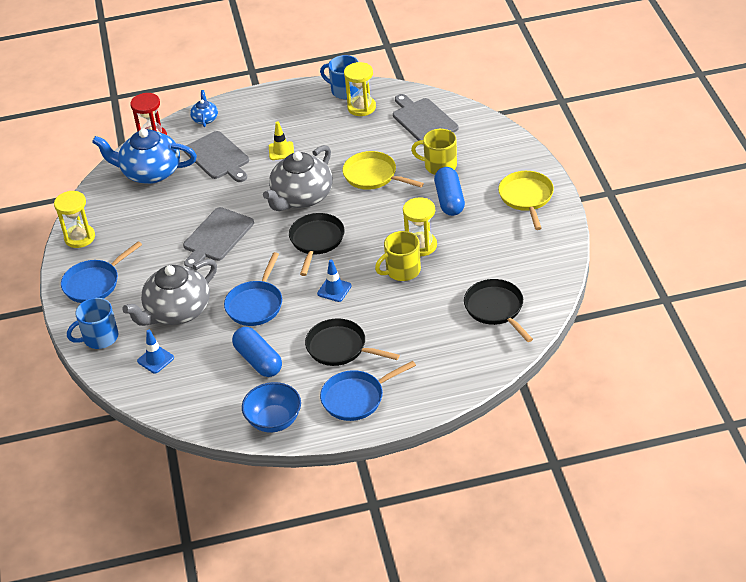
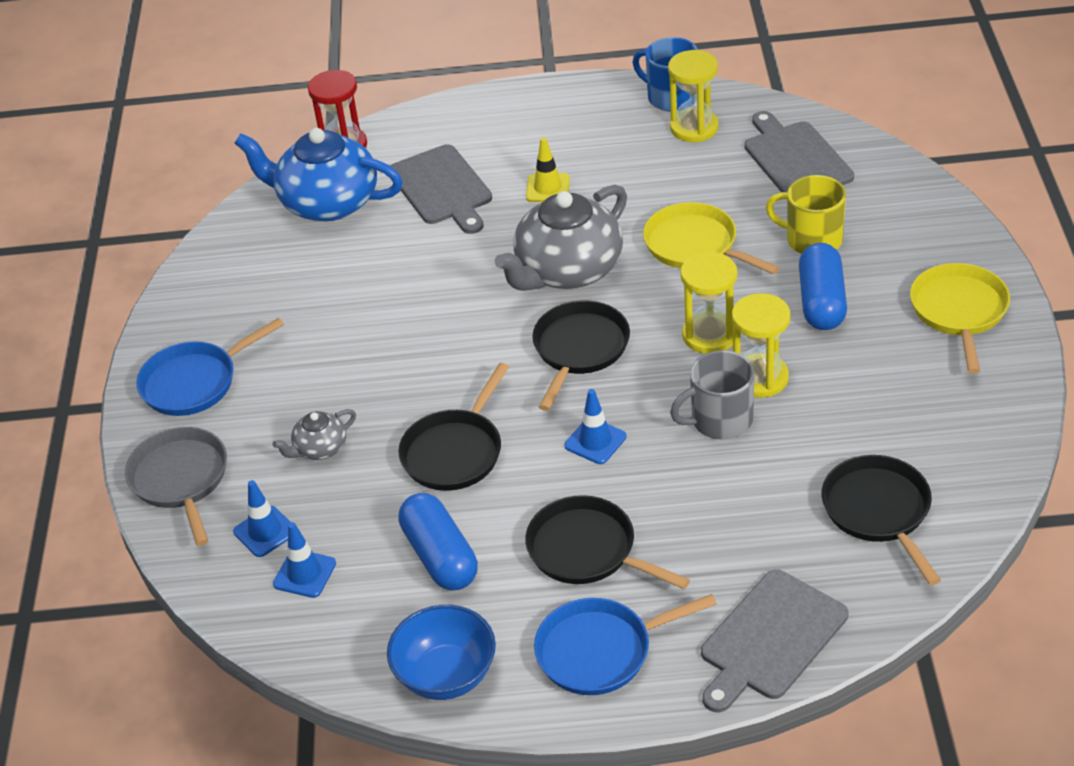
camera: 10 degrees right, 0 degrees up
yellow hourglass [54,191,95,248] -> yellow hourglass moved to [680,252,737,354]
blue mug [67,298,118,349] -> grey pan [125,427,227,546]
grey teapot [122,259,217,326] -> grey teapot [273,409,356,460], size x0.47
grey cutting board [183,207,254,269] -> grey cutting board moved to [701,569,848,713]
blue teapot [190,90,218,127] -> none
blue pan [224,252,282,326] -> black pan [398,363,509,491]
yellow mug [375,231,421,281] -> grey mug [670,350,754,440]
none -> blue traffic cone [273,522,336,598]

